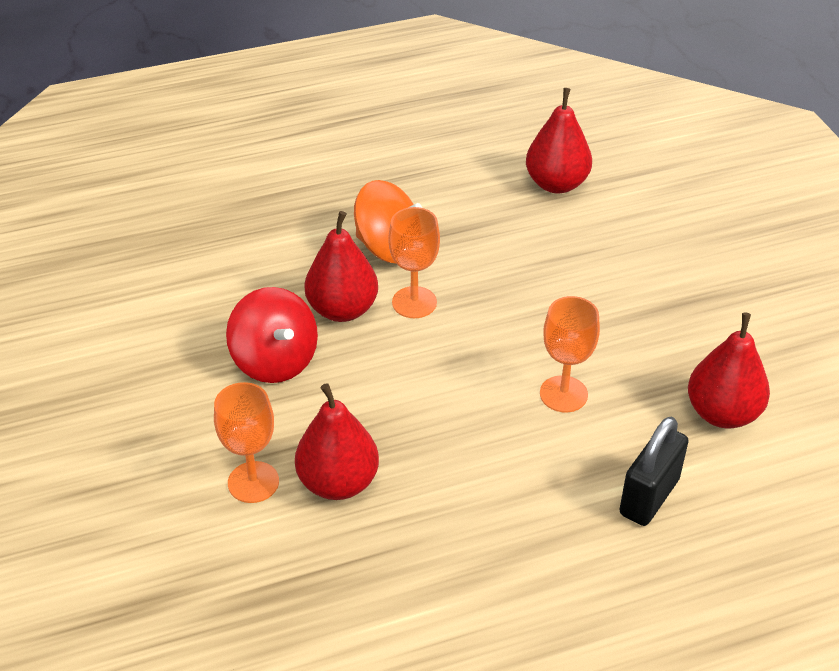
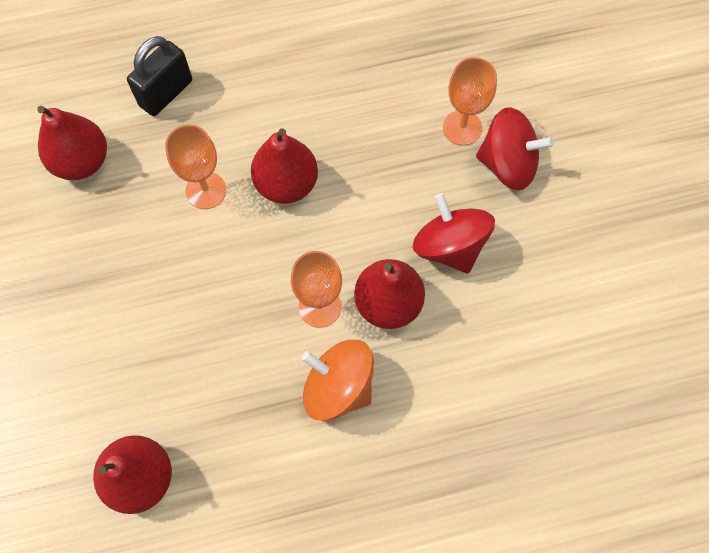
camera: 175 degrees left, 25 degrees up
red pear [295,383,379,500] -> red pear moved to [251,128,318,204]
none -> red spinning top [476,107,554,190]

